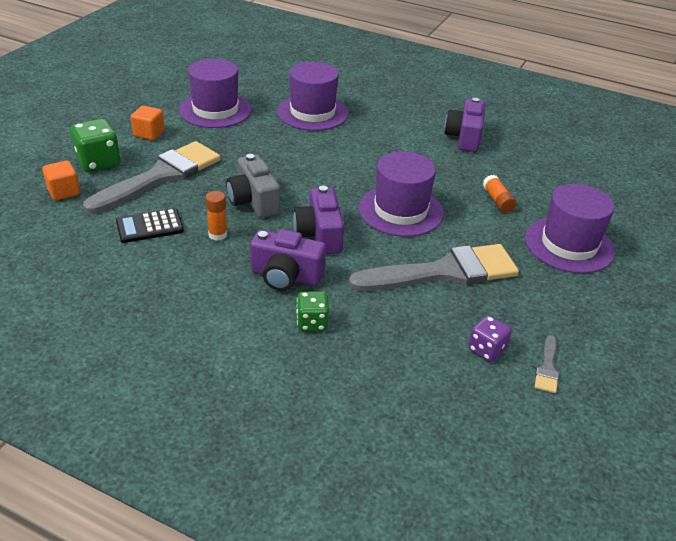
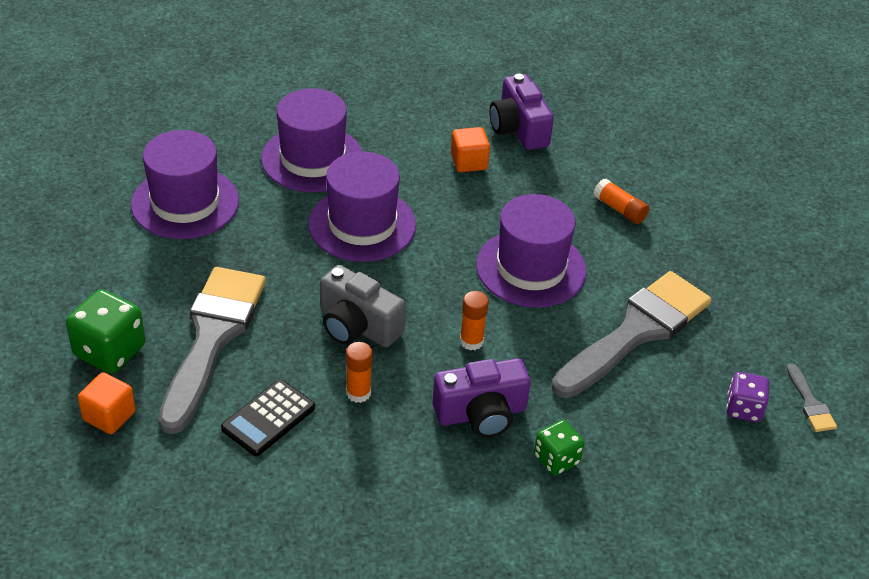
camera: 30 degrees left, 5 degrees up
orange cube [131,106,165,140] -> orange cube moved to [451,127,490,172]
purple camera [293,186,344,254] -> orange glue stick [460,291,489,350]
purple hat [525,184,615,273] -> purple hat moved to [308,152,416,262]

